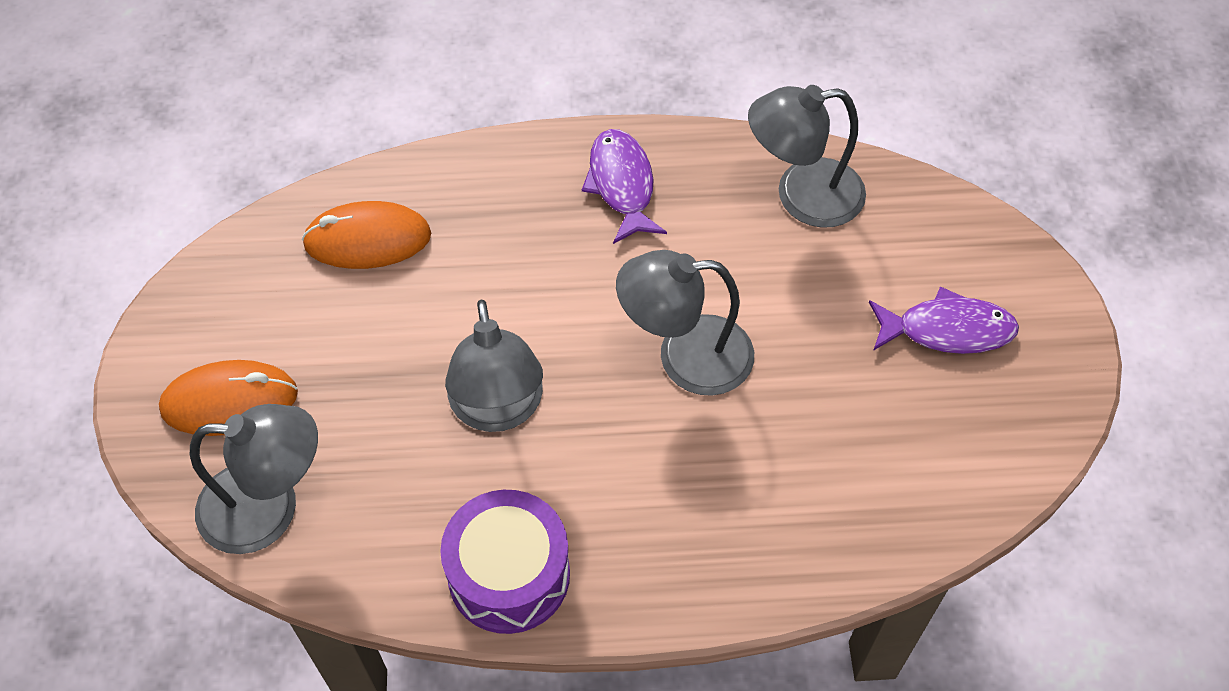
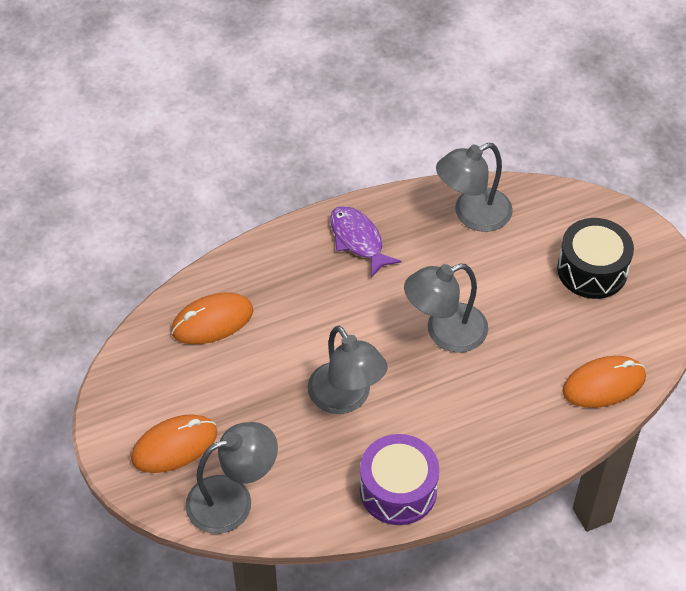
camera: 20 degrees left, 5 degrees down
purple fish [869,286,1019,354] -> black drum [557,218,634,299]
none -> orange mouse [562,356,646,408]

